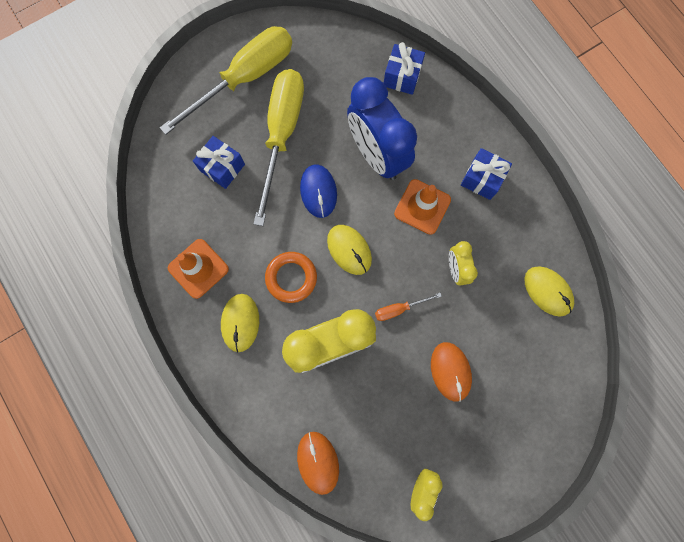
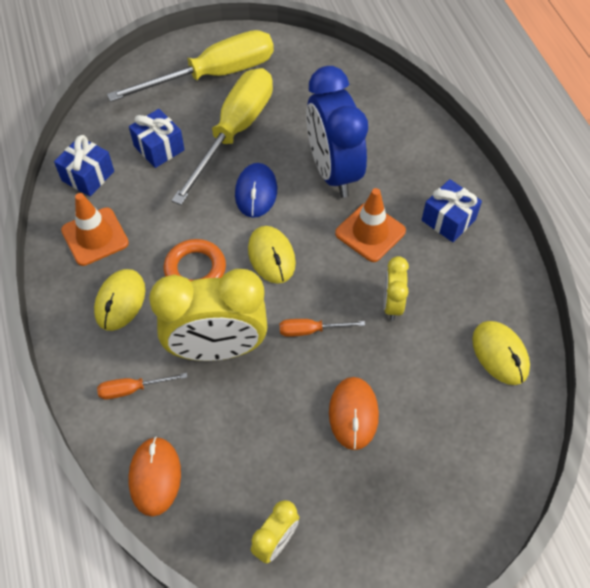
camera: 15 degrees right, 20 degrees down
blue gift [384,42,425,95] -> blue gift moved to [54,135,114,196]
none -> orange screwdriver [97,373,188,399]

